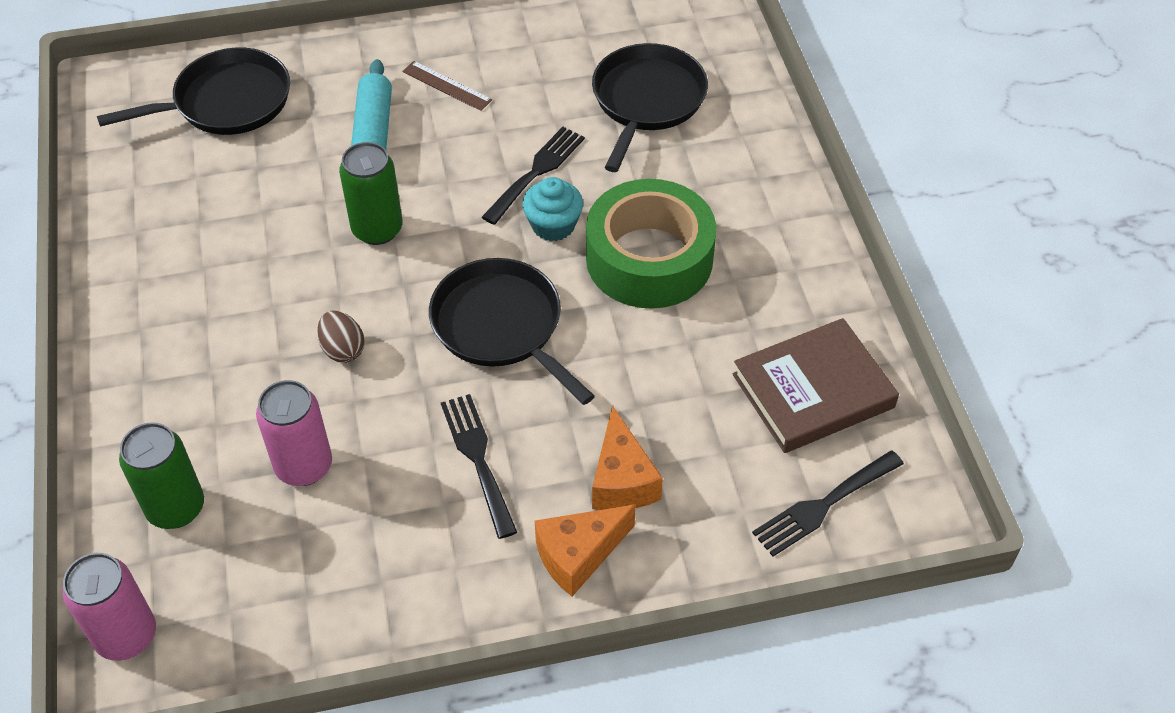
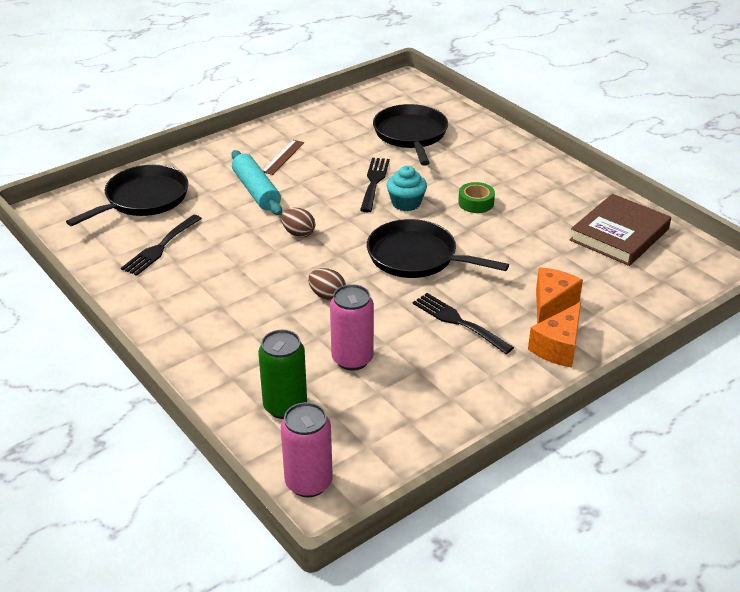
camera: 25 degrees left, 15 degrees down
green can [339,142,403,245] -> brown egg [281,207,315,238]
brown ruler [402,61,492,111] -> brown ruler turned 75 degrees counterclockwise [262,140,304,175]
green tape [586,179,716,309] -> green tape [458,182,495,213], size x0.43
orange cheese [592,405,663,510] -> orange cheese turned 120 degrees counterclockwise [536,267,583,324]
black fork [752,450,904,557] -> black fork moved to [121,215,202,276]

